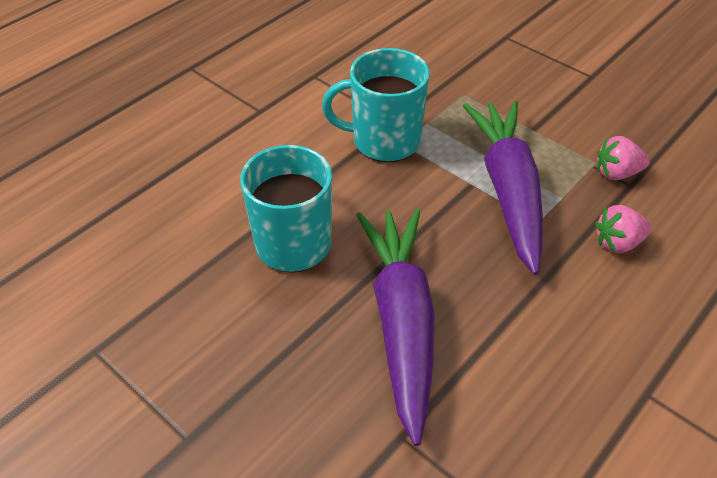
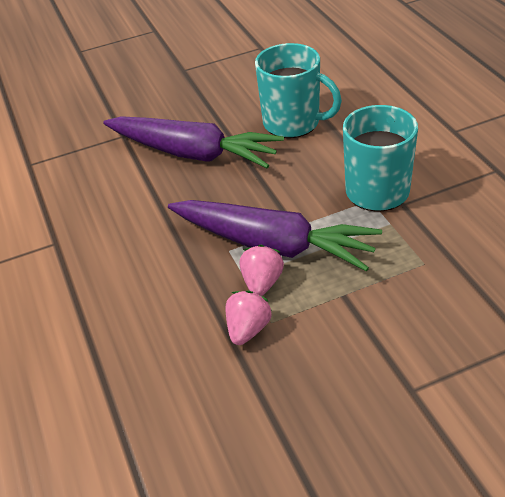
camera: 120 degrees right, 5 degrees down
pink strawberry [595,205,652,253] -> pink strawberry moved to [240,245,284,296]

